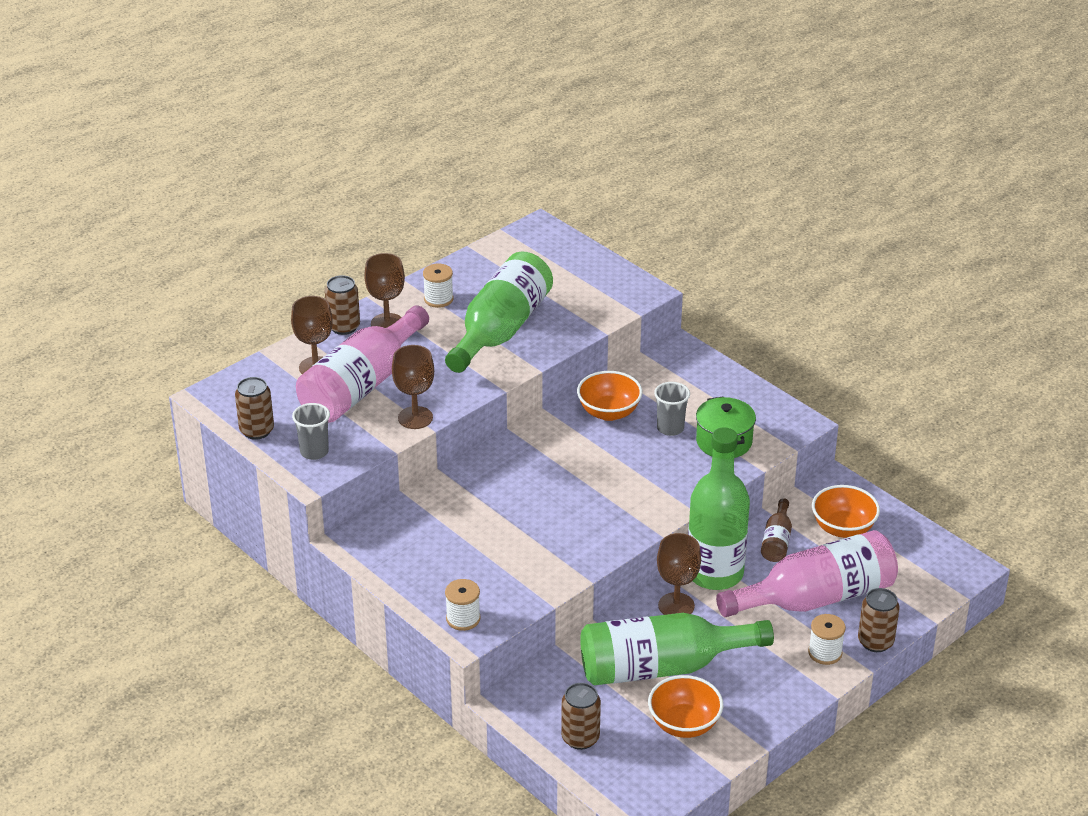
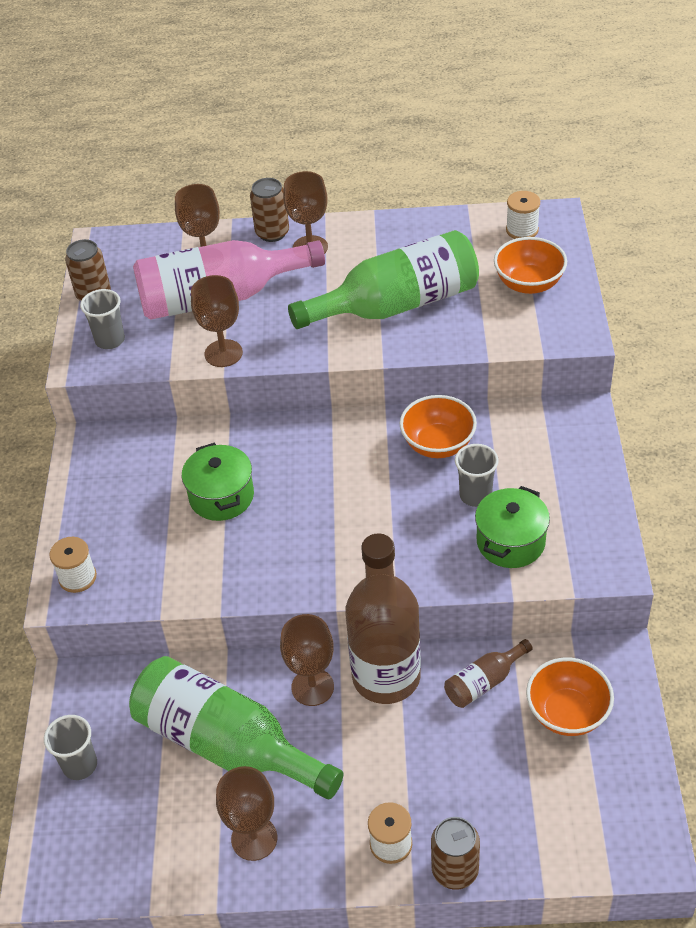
camera: 45 degrees right, 10 degrees up
white spool [423,264,453,308] -> white spool moved to [506,191,540,239]
brown can [561,683,601,750] -> grey cup [44,715,97,780]
orange bowl [648,675,723,738] -> orange bowl moved to [494,237,567,294]
green bottle [688,428,750,590] -> brown bottle [345,533,421,704]
pink bottle [716,530,898,617] -> none
none -> green pot [182,443,254,521]
none -> brown goblet [216,766,277,861]

